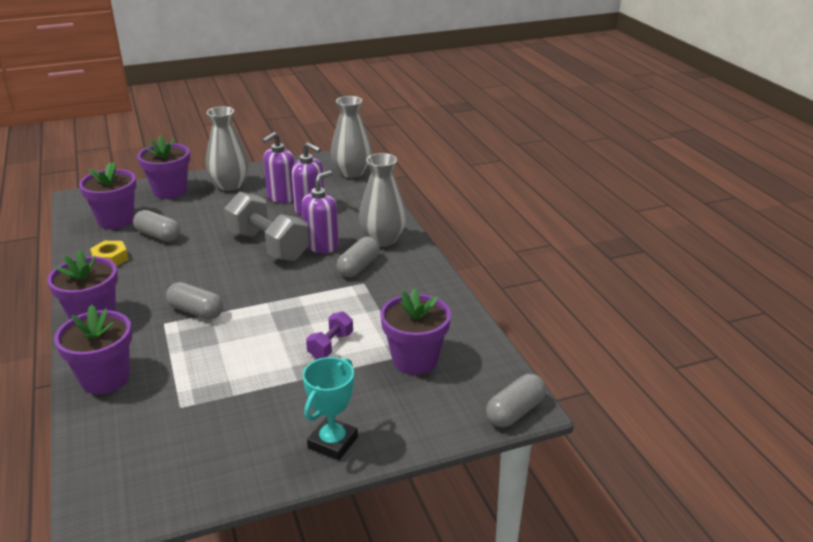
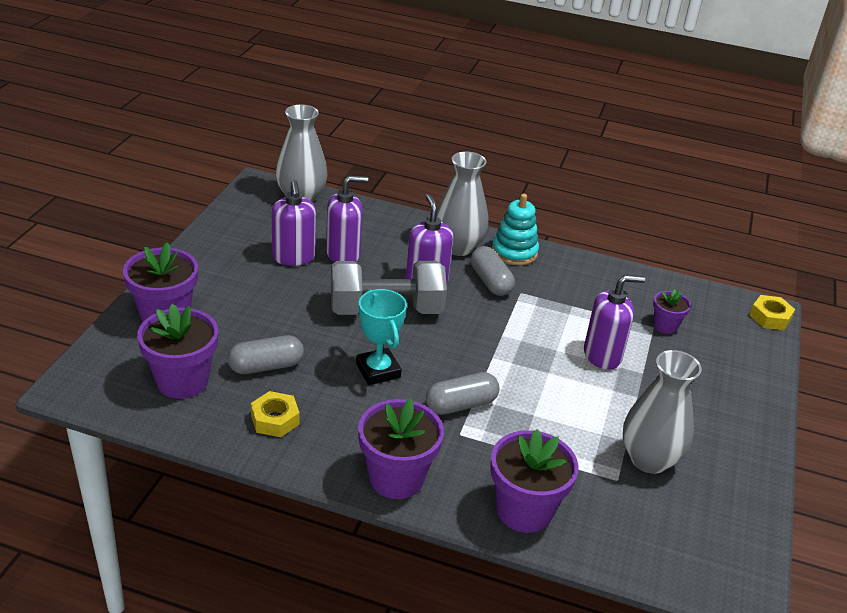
camera: 55 degrees left, 5 degrees up
grey vase [206,106,249,191] -> grey vase moved to [623,350,702,474]
turquoise trophy [303,357,358,460] -> turquoise trophy moved to [356,289,407,385]
purple dumbbell [306,311,353,359] -> purple soap dispenser [584,275,645,370]
purple flower pot [380,288,451,375] -> purple flower pot [653,289,691,334], size x0.54
grey capsule [486,374,546,427] -> yellow nut [749,295,795,330]
none -> turquoise stacking toy [492,194,539,265]

